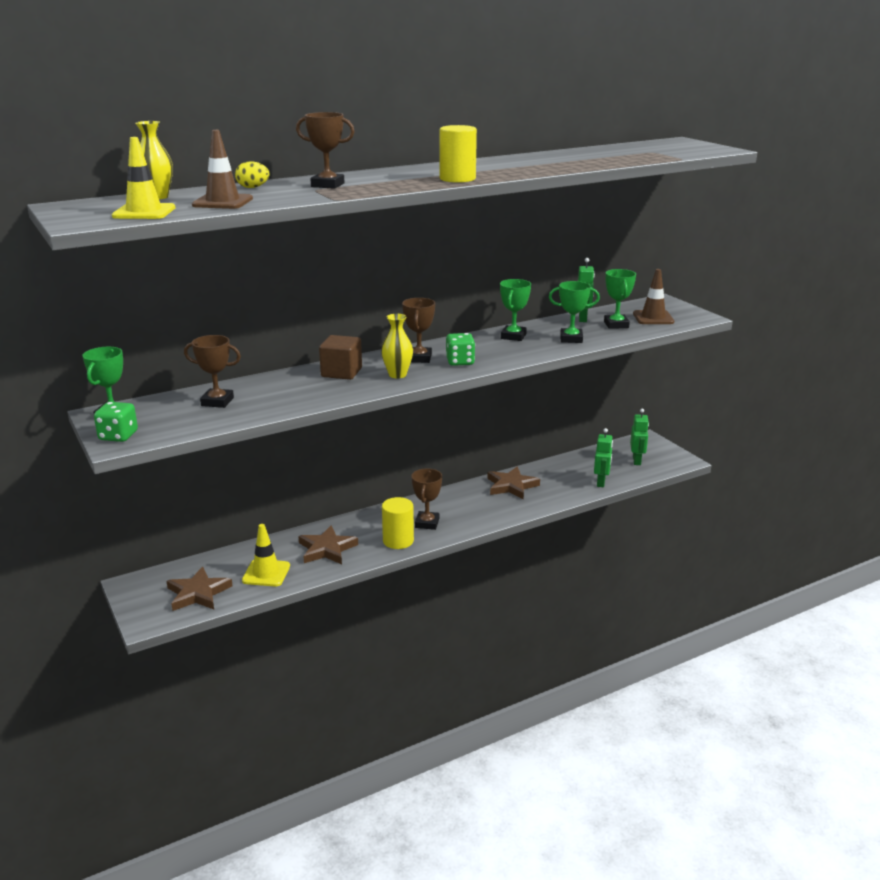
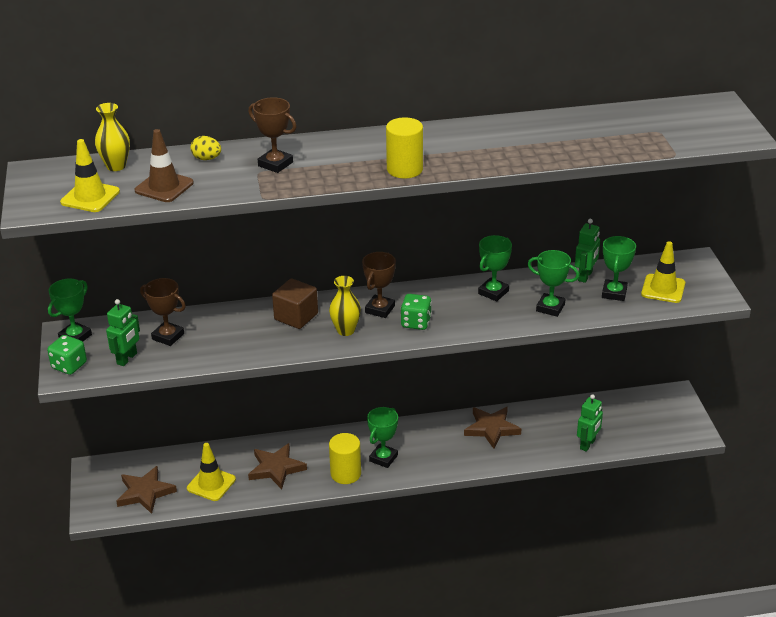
camera: 20 degrees right, 10 degrees up
brown trophy [411,468,442,530] -> green trophy [367,407,398,468]
green robot [630,409,649,465] -> green robot moved to [106,299,140,366]
brown traffic cone [633,269,674,324] -> yellow traffic cone [641,242,685,303]

